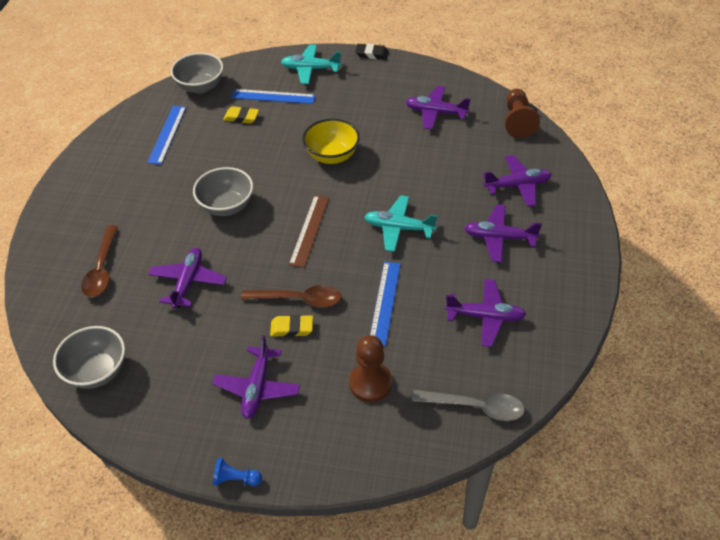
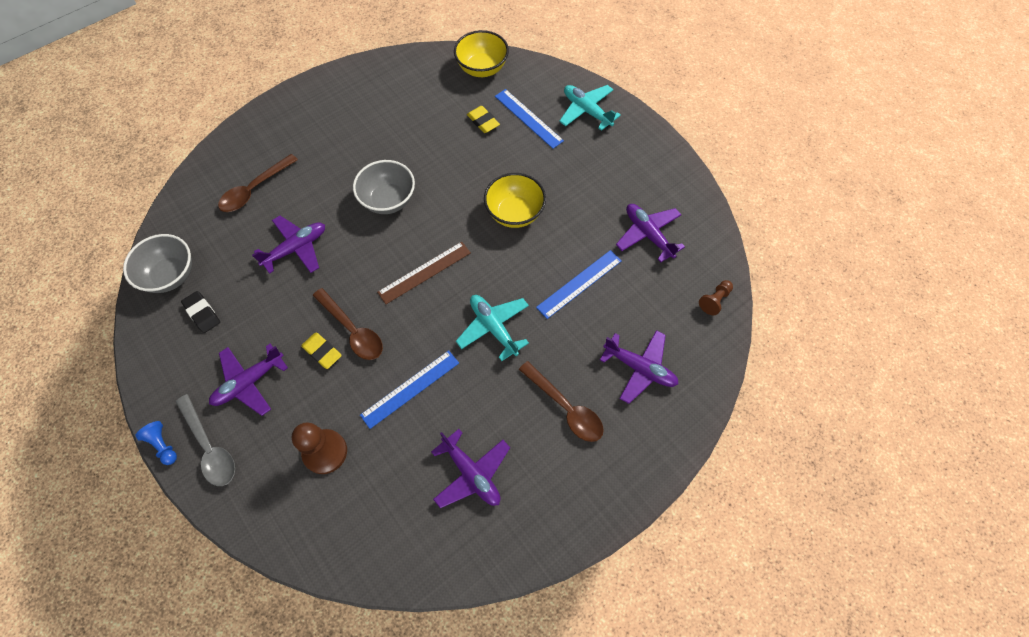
camera: 40 degrees right, 15 degrees up
blue ruler [147,106,186,165] -> blue ruler moved to [536,250,621,319]
grey bowl [171,53,223,94] -> yellow bowl [454,30,509,77]
black eraser [355,44,389,59] -> black eraser moved to [181,291,220,333]
grey spoon [412,390,525,421] -> grey spoon moved to [176,394,235,486]
purple plane [464,204,542,262] -> brown spoon [519,361,604,442]
brown pawn [505,89,540,138] -> brown pawn [699,280,733,315], size x0.57

